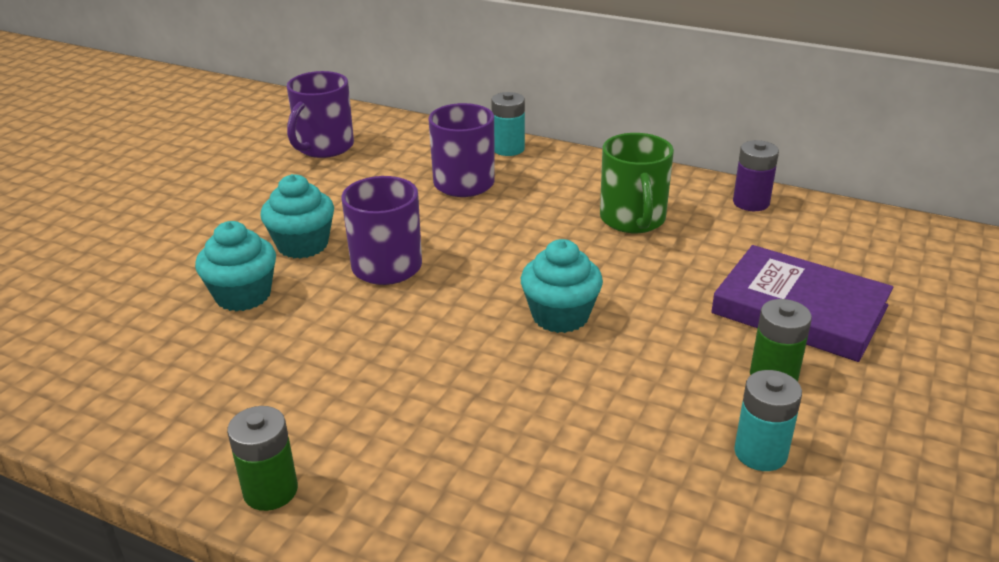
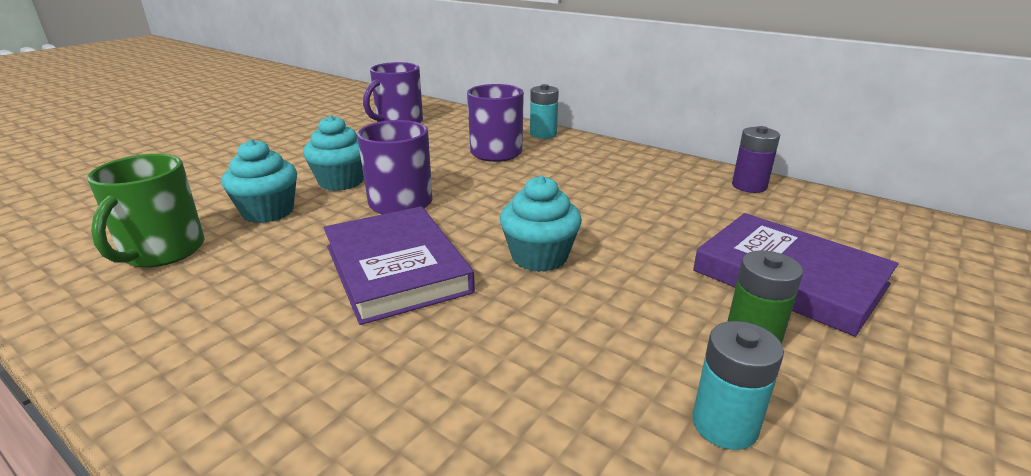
camera: 10 degrees right, 5 degrees down
green battery [227,406,298,511] -> none
green mug [600,133,674,233] -> green mug moved to [87,154,204,267]
none -> purple book [324,206,475,325]

